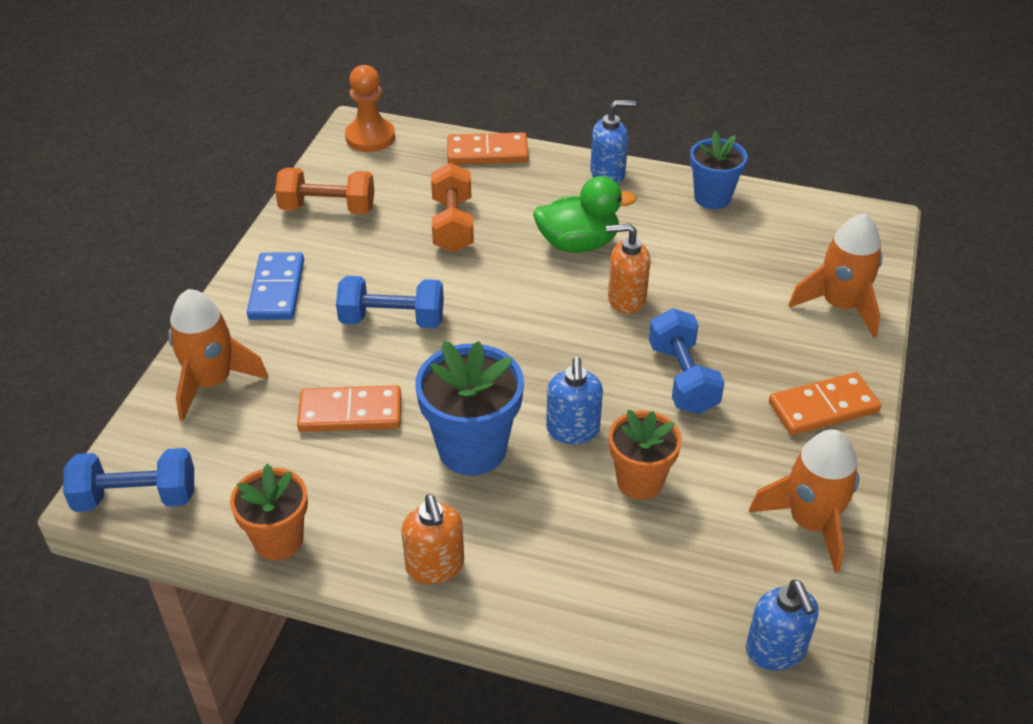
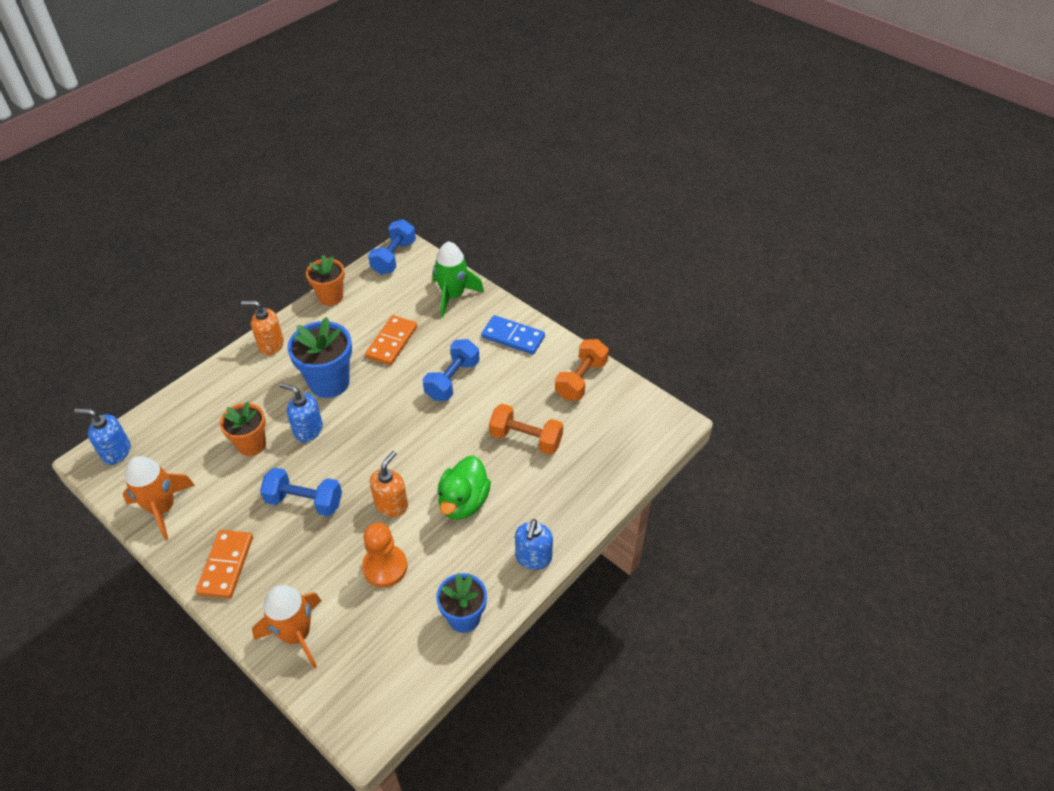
camera: 115 degrees right, 5 degrees up
orange rocket [168,289,268,421] -> green rocket [433,241,484,318]
orange pawn [345,65,395,152] -> orange pawn moved to [362,523,407,587]
orange domino [447,133,528,164] -> none

